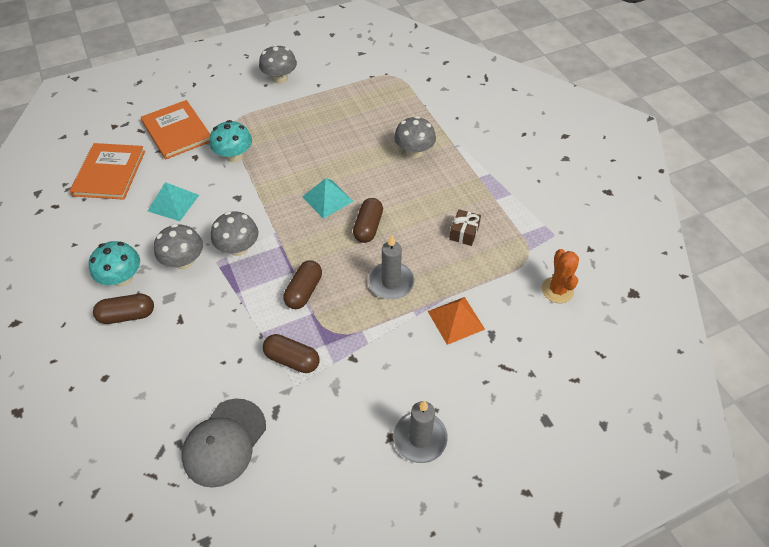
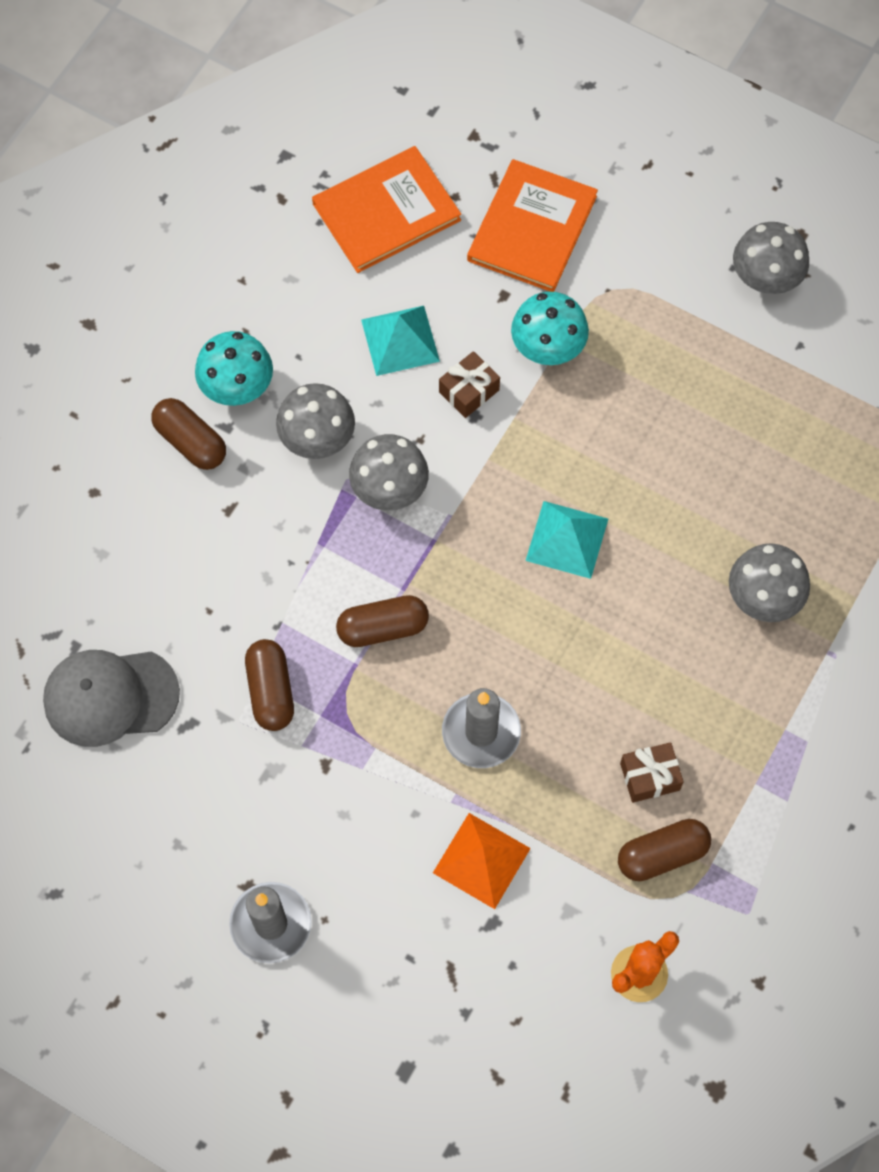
camera: 55 degrees right, 15 degrees up
brown capsule [353,198,383,243] -> brown capsule moved to [618,819,711,881]
none -> brown gift [439,351,500,418]

